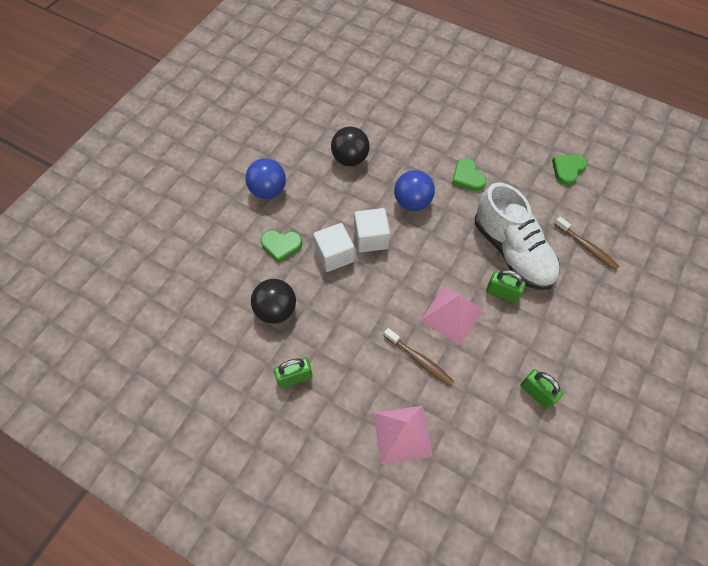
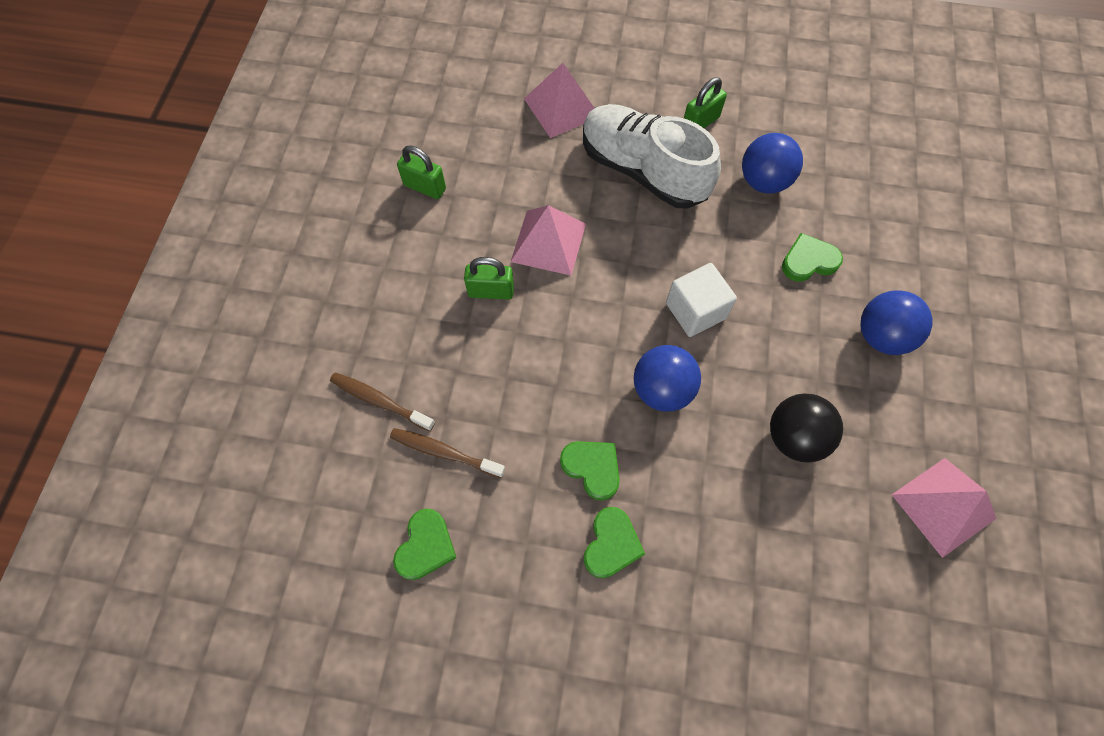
camera: 160 degrees right, 5 degrees up
black ball [251,279,296,324] -> blue ball [742,133,803,194]
white cube [313,223,354,272] -> none
brown toothbrush [384,328,454,386] -> brown toothbrush moved to [390,428,505,478]
white shoe [475,182,560,290] -> white shoe moved to [583,104,721,209]
none -> green heart [584,507,645,578]
none -> pink pyramid [892,458,996,558]

